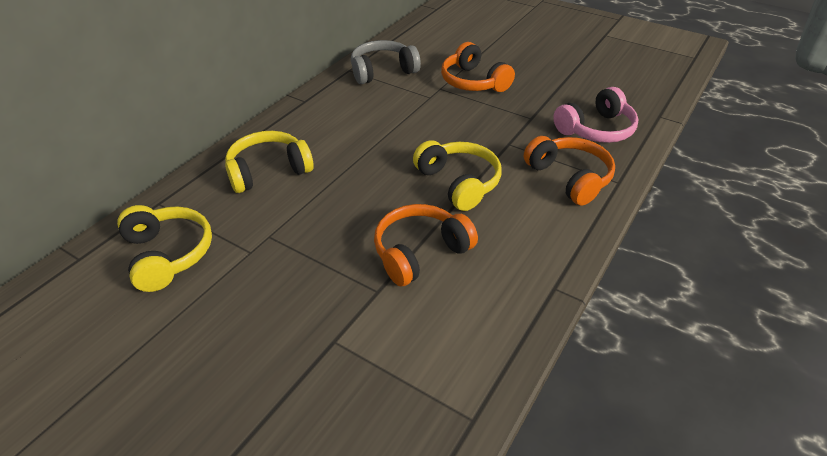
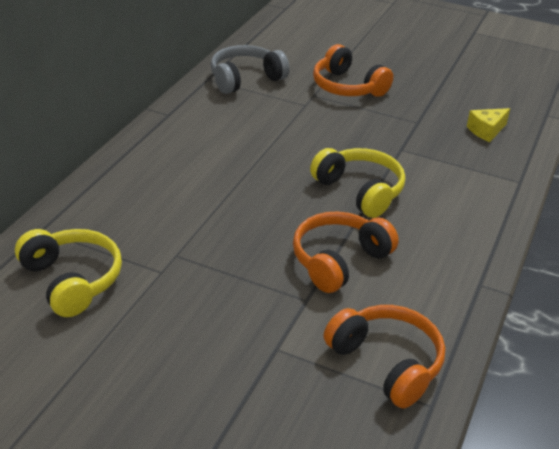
camera: 10 degrees left, 5 degrees down
yellow headphones [225,131,314,193] -> none
orange headphones [524,136,615,206] -> orange headphones moved to [324,305,445,408]
pink headphones [553,87,639,143] -> yellow cheese [467,108,510,142]

